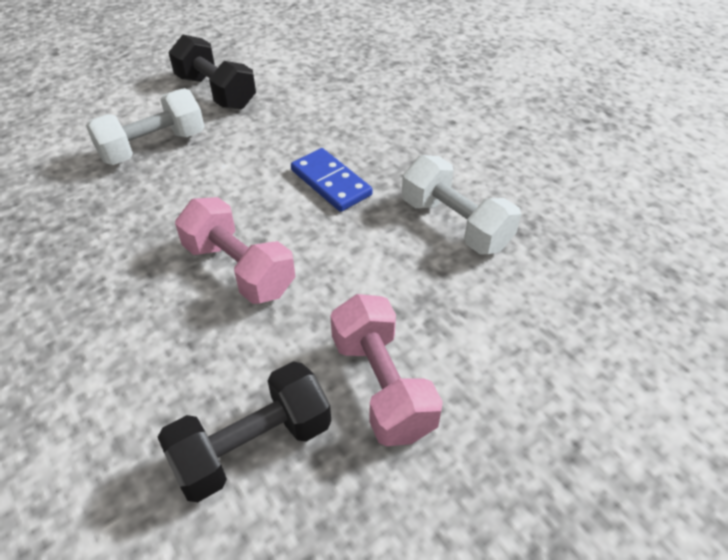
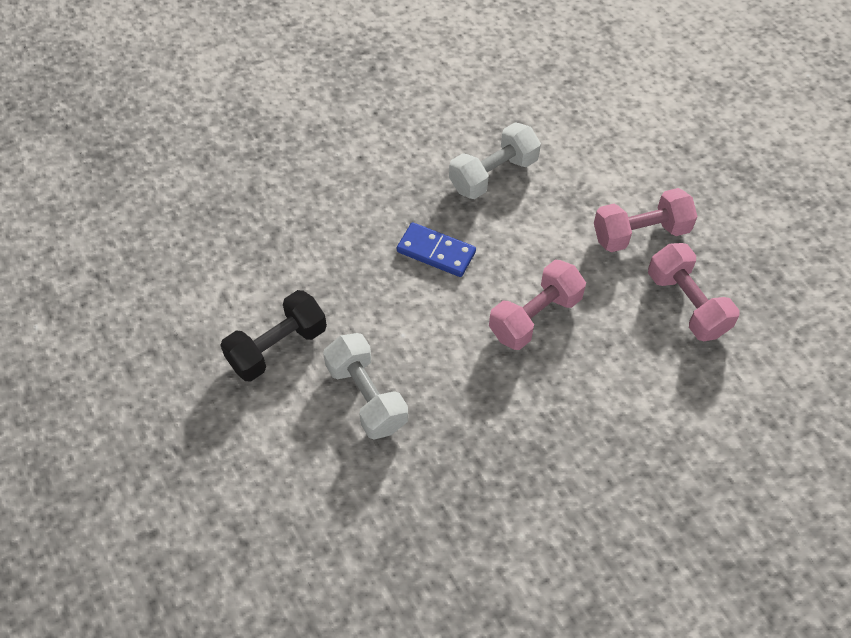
camera: 85 degrees left, 10 degrees up
black dumbbell [158,361,331,502] -> pink dumbbell [648,243,740,341]
blue domino [291,148,372,212] -> blue domino turned 60 degrees clockwise [397,222,476,277]

